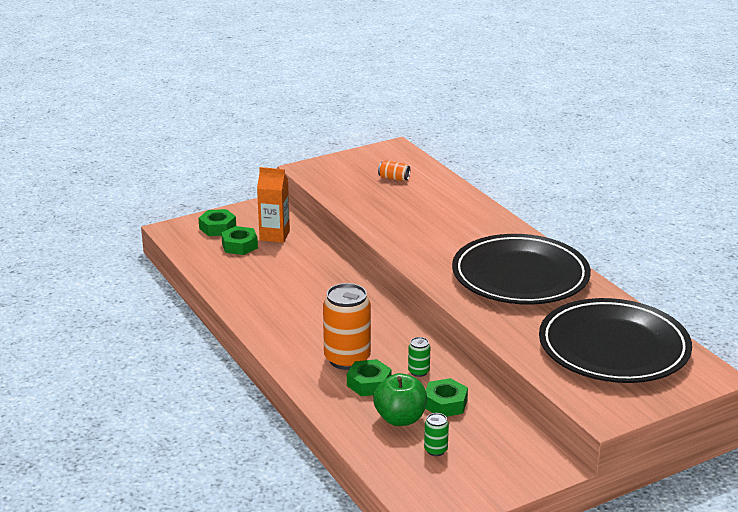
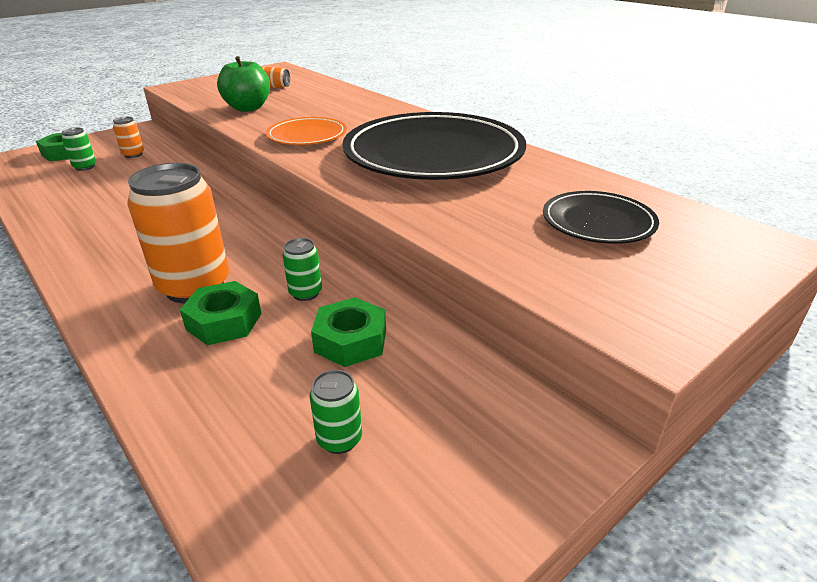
camera: 10 degrees left, 5 degrees up
green nut [221,226,258,255] -> green can [62,128,96,171]
orange carton [257,167,290,243] -> orange can [113,117,144,158]
green apple [373,373,427,426] -> green apple moved to [217,56,270,112]
black plate [539,298,692,383] -> black plate [543,191,659,244], size x0.48
none -> orange plate [266,117,347,145]

